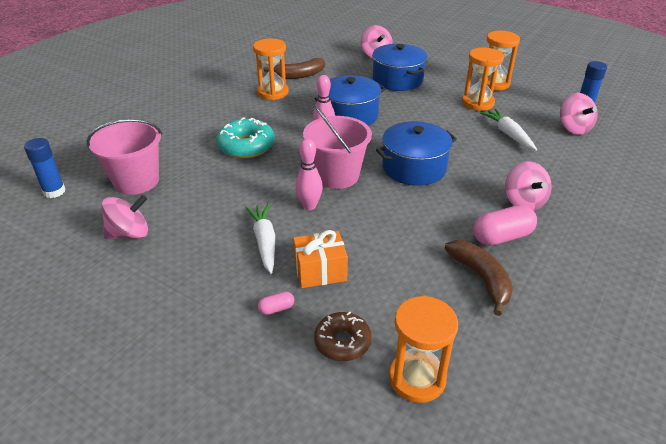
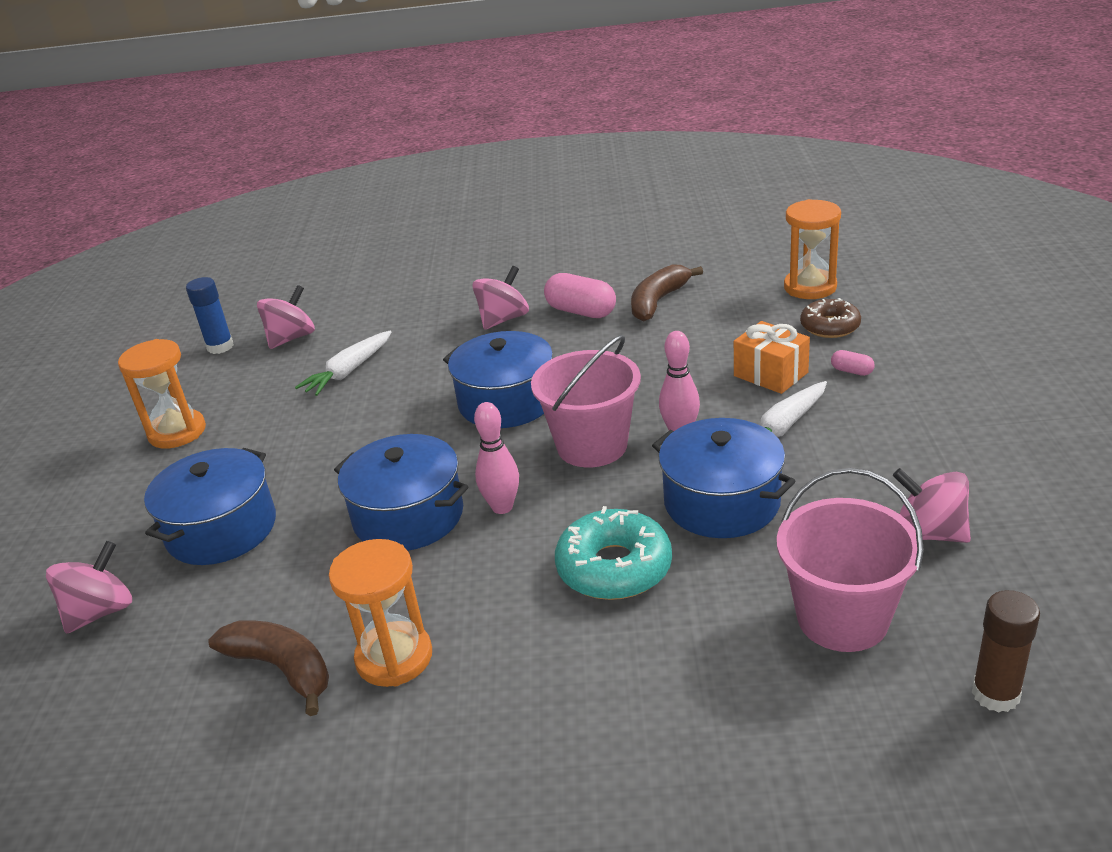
camera: 120 degrees left, 5 degrees down
blue glue stick [24,138,66,198] -> brown glue stick [972,590,1040,712]
orange hourglass [462,48,504,111] -> none
none -> blue pot [652,418,795,538]

